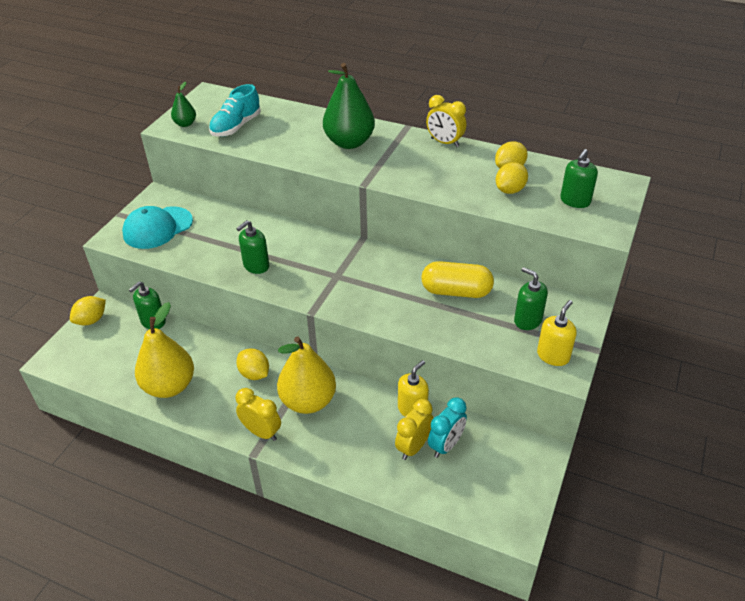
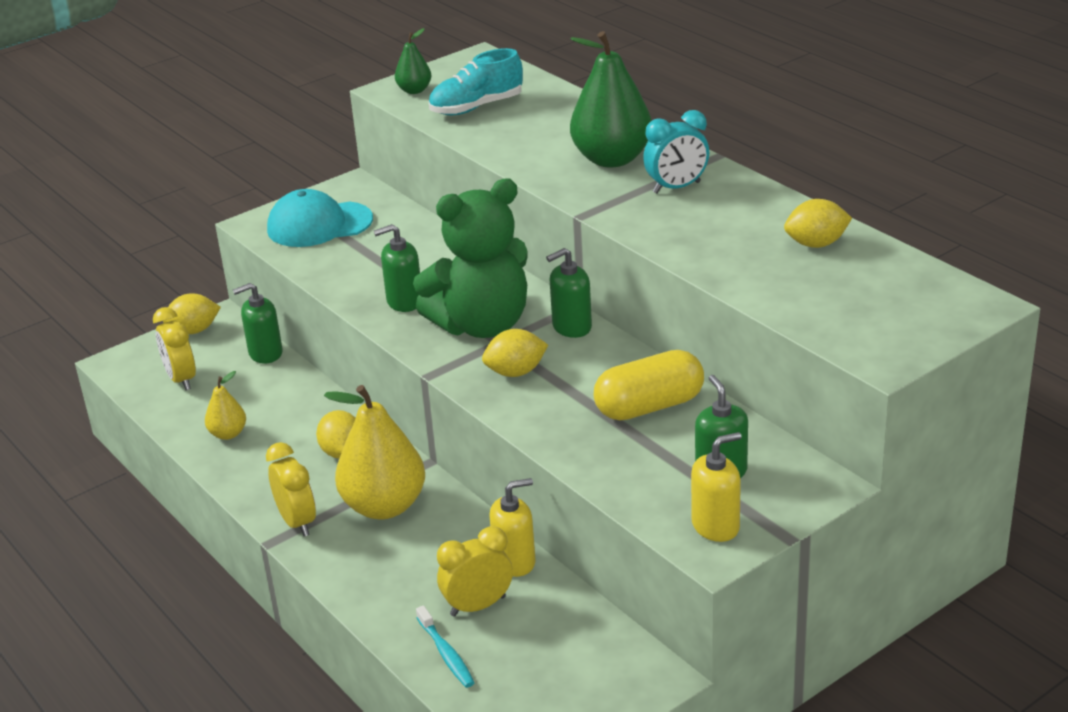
camera: 30 degrees right, 10 degrees down
yellow pear [135,302,194,398] -> yellow pear [205,371,246,440], size x0.49
yellow capsule [421,261,494,298] -> yellow capsule turned 60 degrees counterclockwise [594,350,704,420]
yellow clock [426,95,466,147] -> yellow clock moved to [153,307,196,390]
turquoise clock [428,397,467,458] -> turquoise clock moved to [643,110,709,194]
yellow lemon [496,162,528,194] -> yellow lemon moved to [482,329,548,377]
green soap dispenser [560,149,598,208] -> green soap dispenser moved to [546,248,592,338]
none -> green teddy bear [413,178,528,338]
none -> turquoise toothbrush [416,605,474,688]

